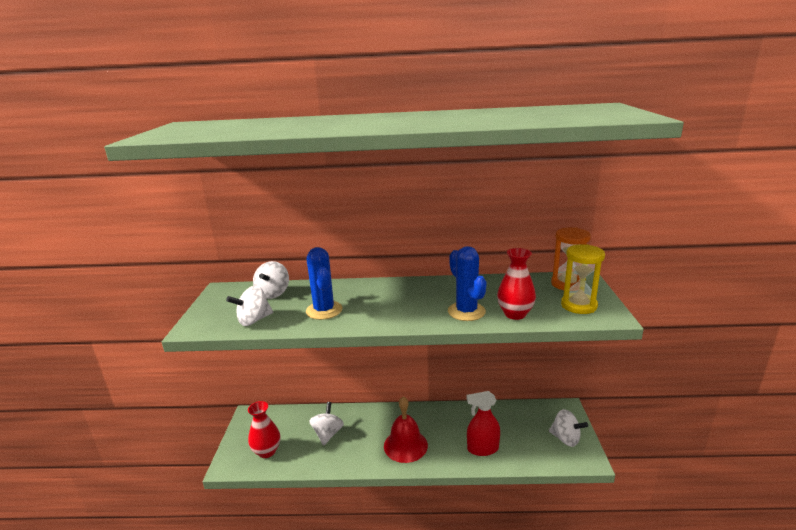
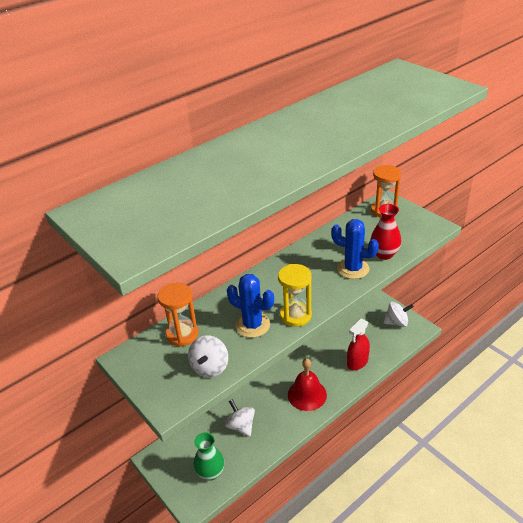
camera: 40 degrees left, 15 degrees up
red vase [248,401,280,458] -> green vase [193,432,224,481]
white spinning top [253,261,289,299] -> orange hourglass [158,283,199,347]
yellow hourglass [561,244,605,314] -> yellow hourglass moved to [278,264,312,327]

